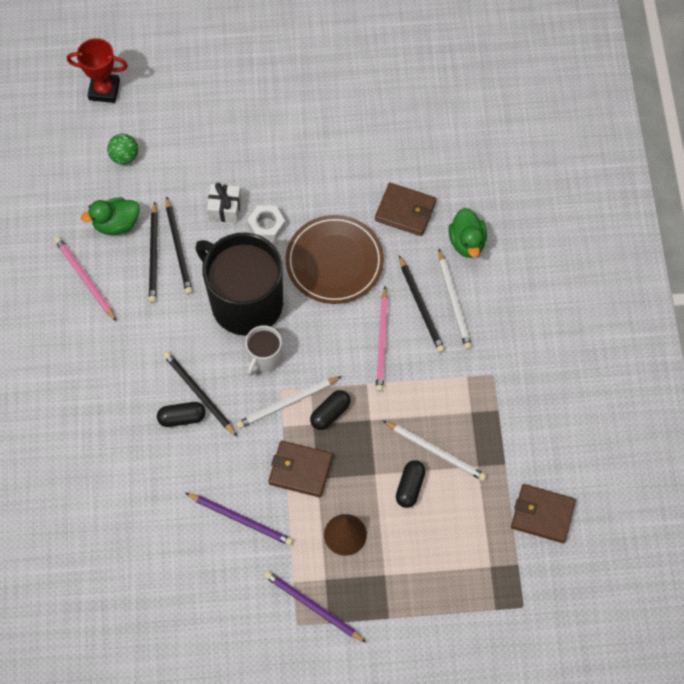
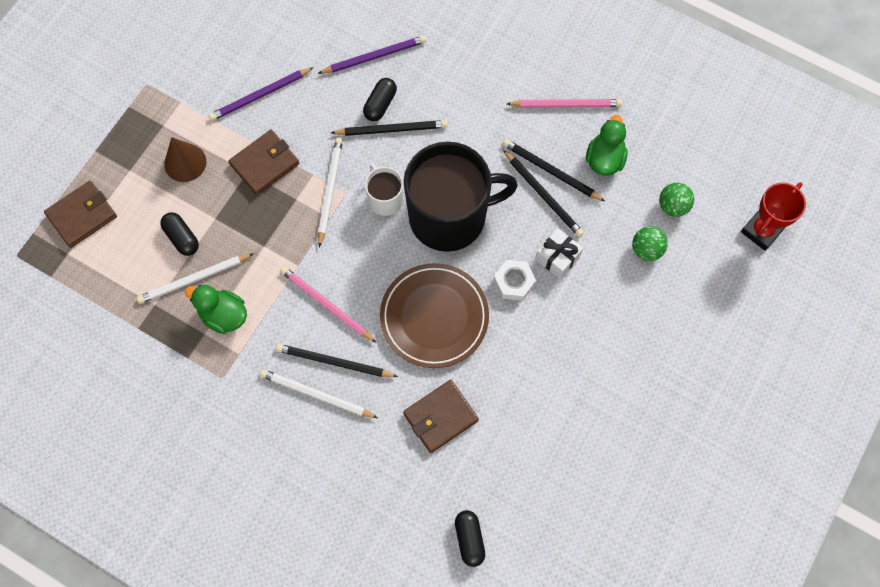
camera: 125 degrees right, 5 degrees up
black pencil [166,196,193,294] -> black pencil turned 150 degrees counterclockwise [503,150,584,237]
purple pencil [264,571,367,643] -> purple pencil moved to [317,35,426,74]
black capsule [310,390,350,430] -> black capsule moved to [455,510,485,567]
green duck [448,208,487,258] -> green duck moved to [185,285,247,334]
brown wallet [511,484,576,543] -> brown wallet moved to [44,181,117,248]
none -> green ball [632,227,668,261]

